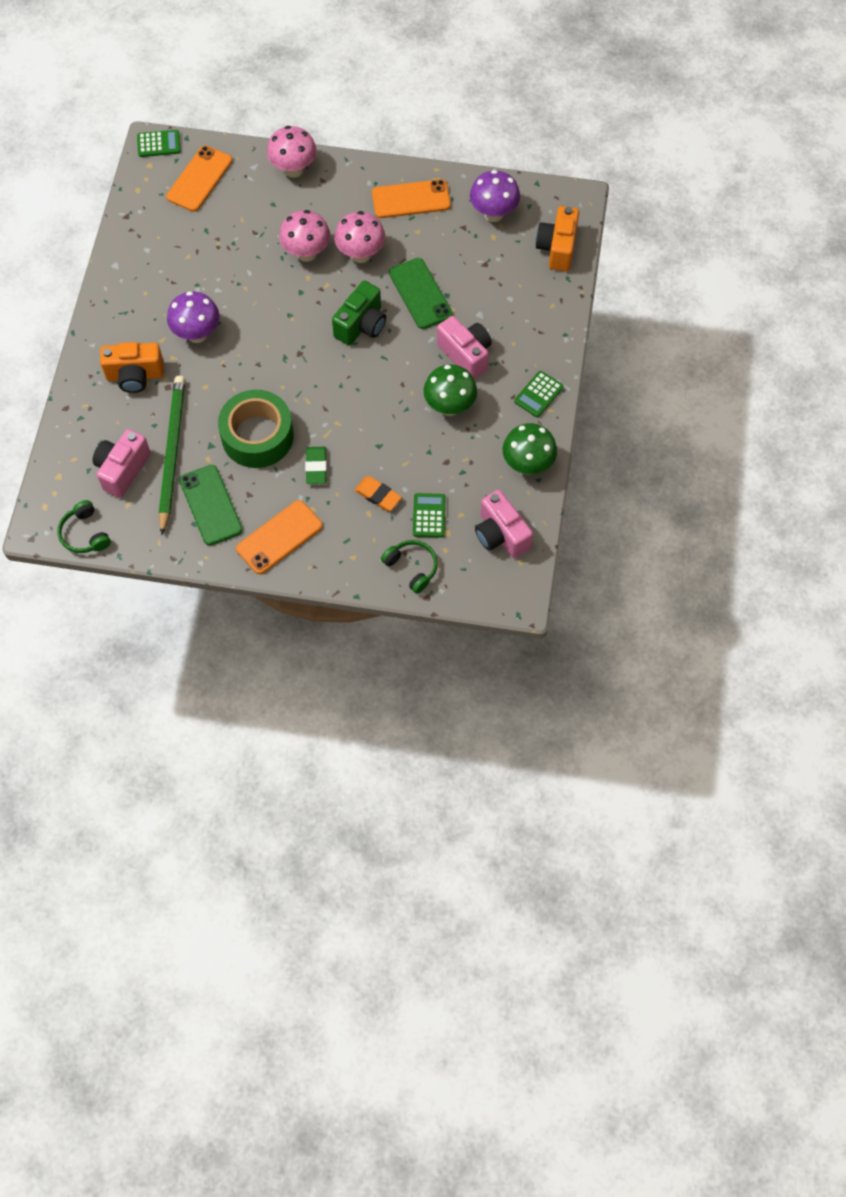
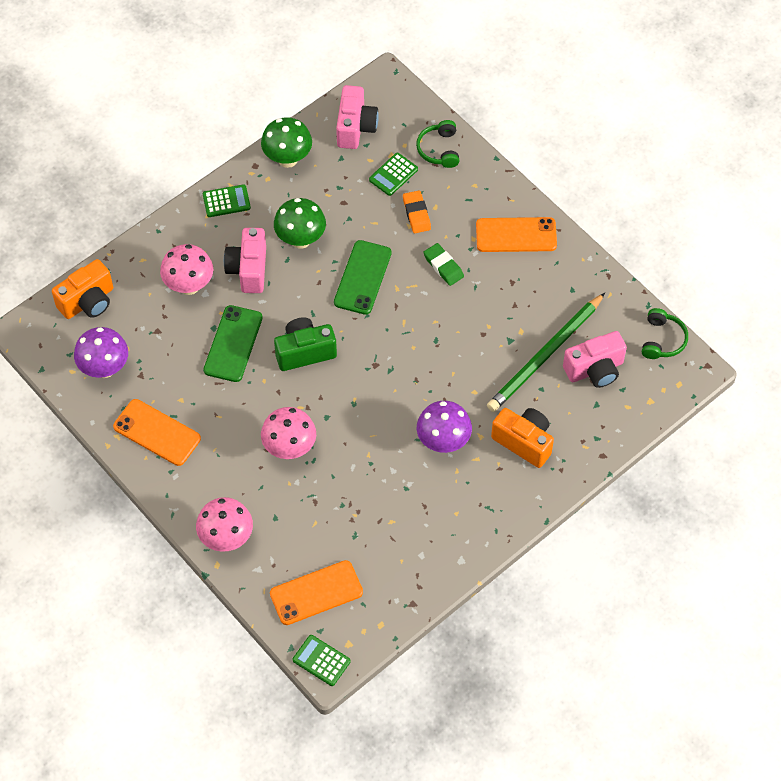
camera: 140 degrees left, 5 degrees down
green phone [179,465,243,546] -> green phone moved to [334,240,392,315]
green tape [218,390,294,468] -> none
green eraser [305,447,327,484] -> green eraser turned 75 degrees counterclockwise [423,243,464,286]
pink mushroom [334,211,385,263] -> pink mushroom moved to [160,244,213,295]

